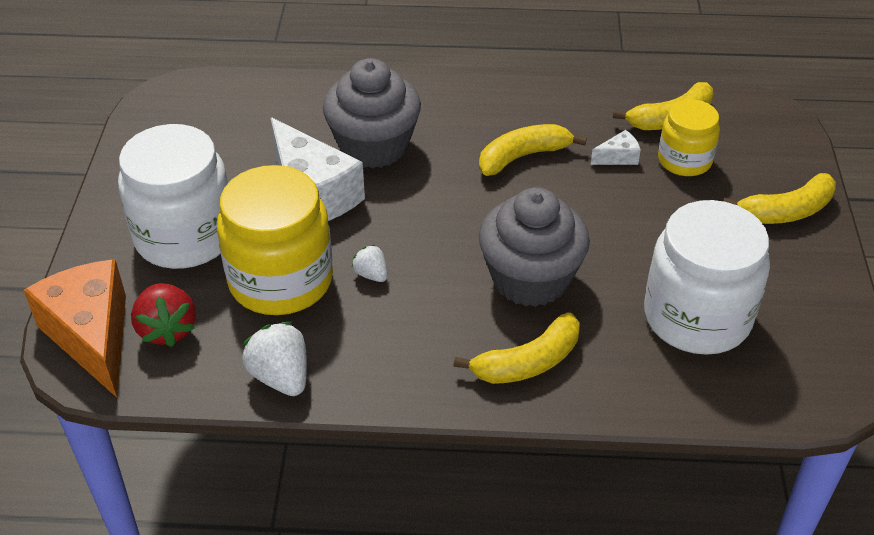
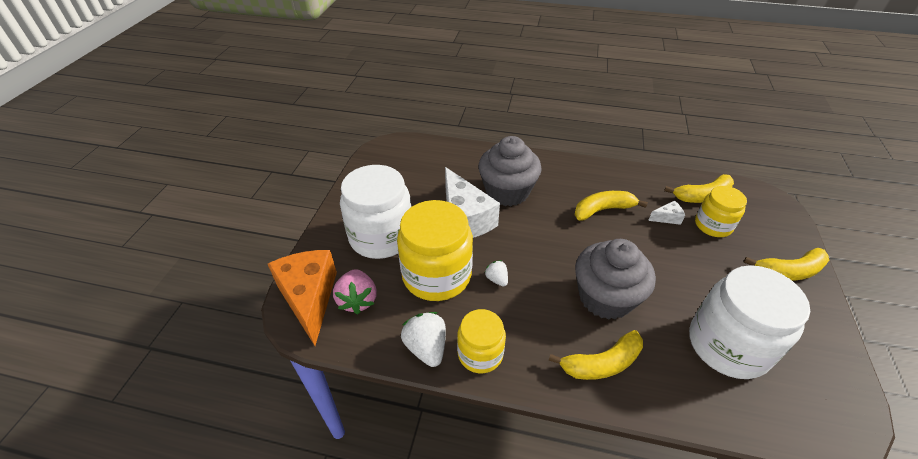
camera: 10 degrees right, 0 degrees up
red strawberry [131,283,196,347] -> pink strawberry [333,269,377,314]
none -> yellow jar [457,309,506,373]

